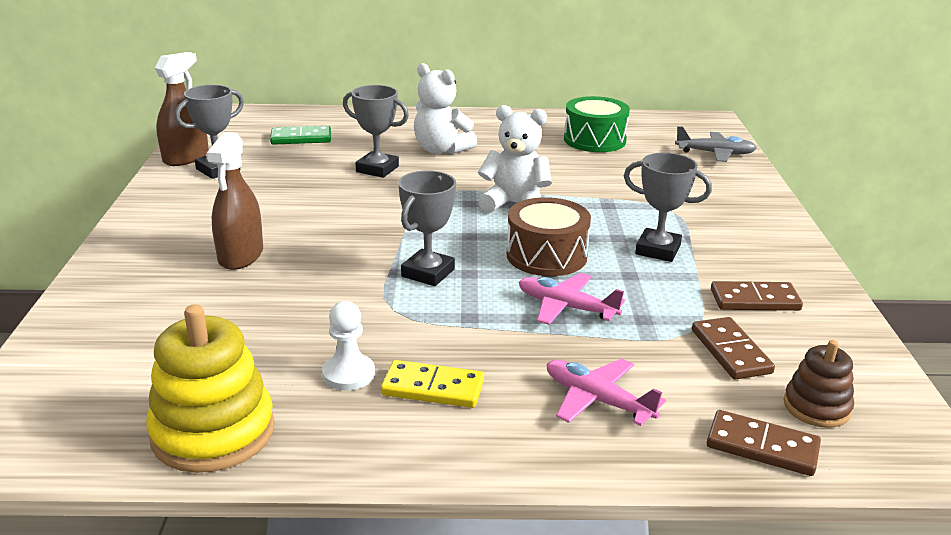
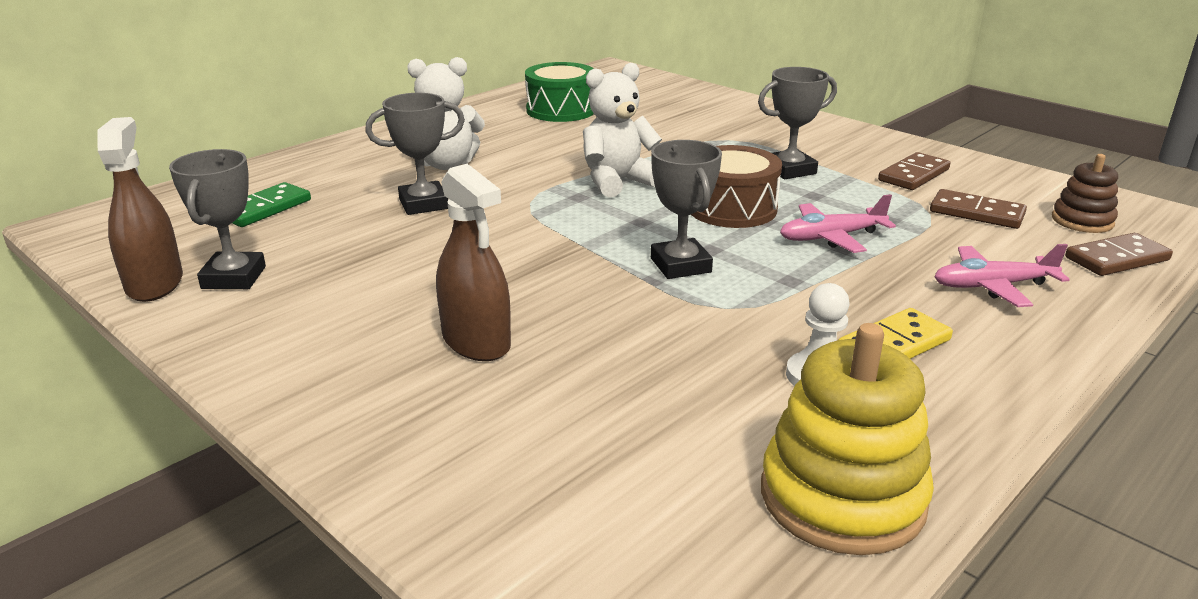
camera: 45 degrees left, 0 degrees up
grey plane [675,126,757,162] -> none

